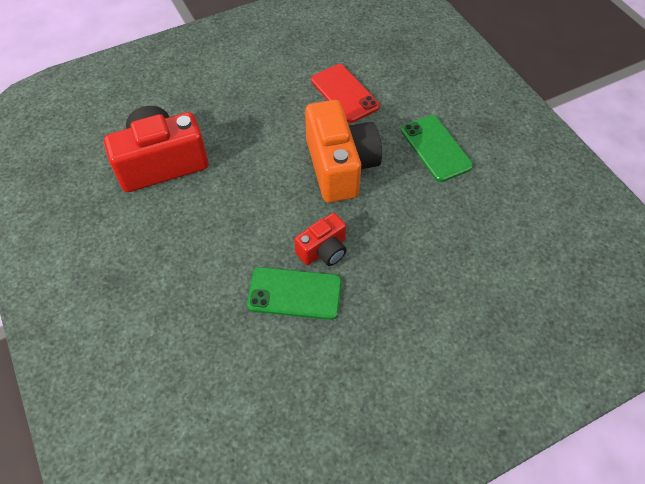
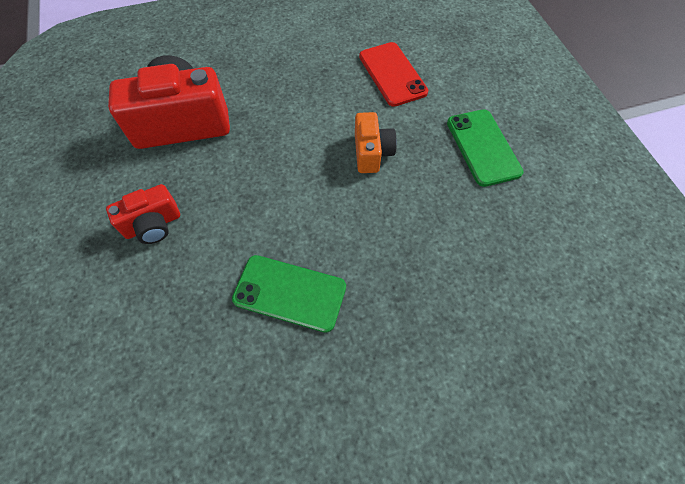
camera: 10 degrees right, 5 degrees up
red camera [294,213,346,266] -> red camera moved to [106,184,180,244]
orange camera [305,100,382,203] -> orange camera [355,112,397,173], size x0.53

